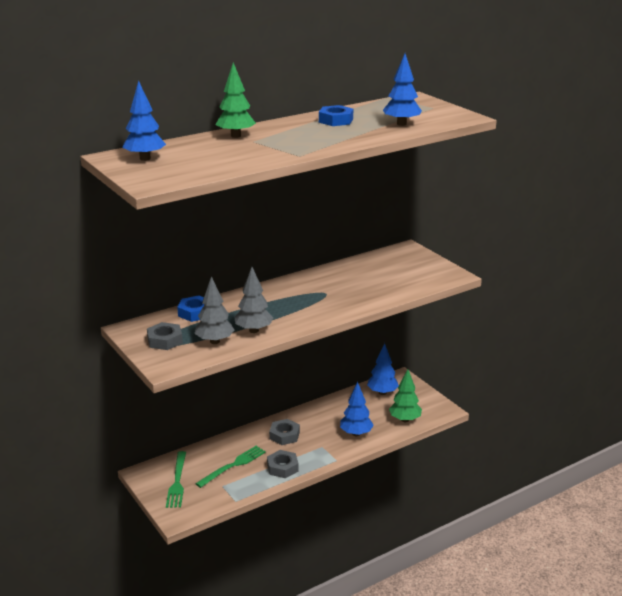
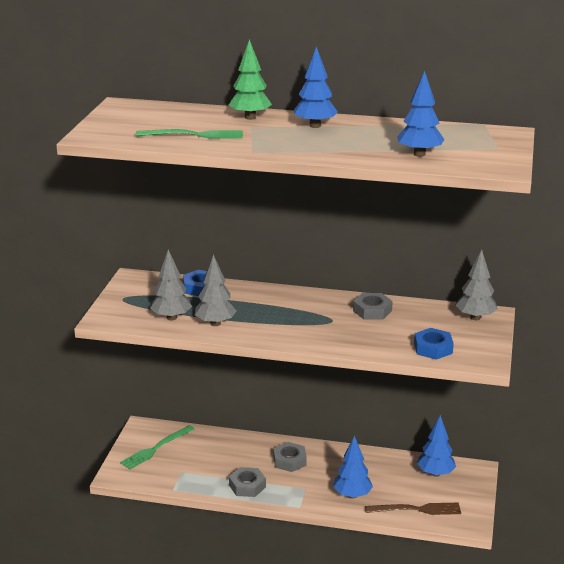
camera: 45 degrees right, 0 degrees up
blue tree [123,81,166,161] -> blue tree moved to [294,46,338,128]
grey nut [147,322,183,350] -> grey nut moved to [353,293,393,320]
green fork [195,446,266,488] -> green fork moved to [136,129,243,139]
blue nut [319,105,353,126] -> blue nut moved to [414,328,454,360]
green tree [389,369,422,422] -> brown fork [365,503,461,515]
none -> grey tree [455,249,498,320]

